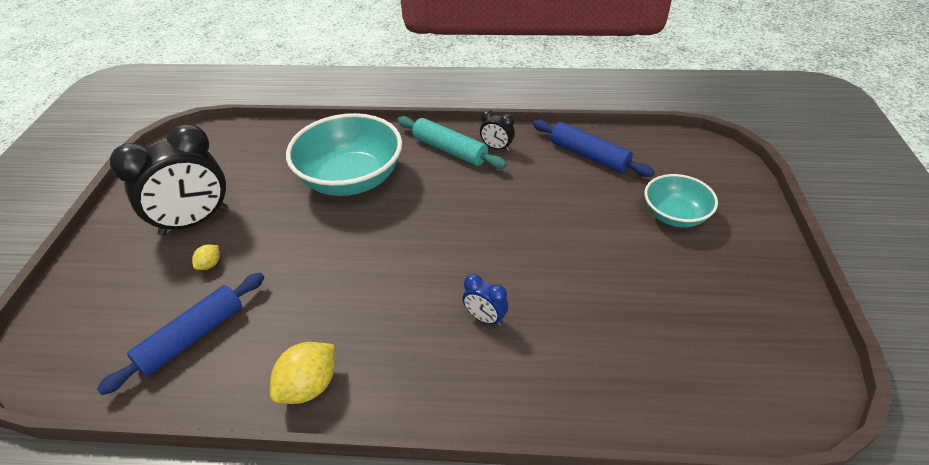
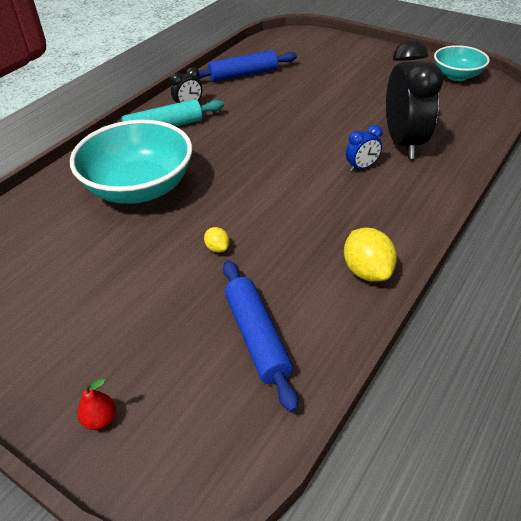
camera: 60 degrees left, 0 degrees up
black clock [110,124,228,236] -> black clock moved to [386,40,443,159]
yellow lemon [192,244,220,270] -> yellow lemon moved to [204,227,230,253]
turquoise bowl [644,174,718,228] -> turquoise bowl moved to [434,45,490,81]
none -> red pear [77,378,116,430]

